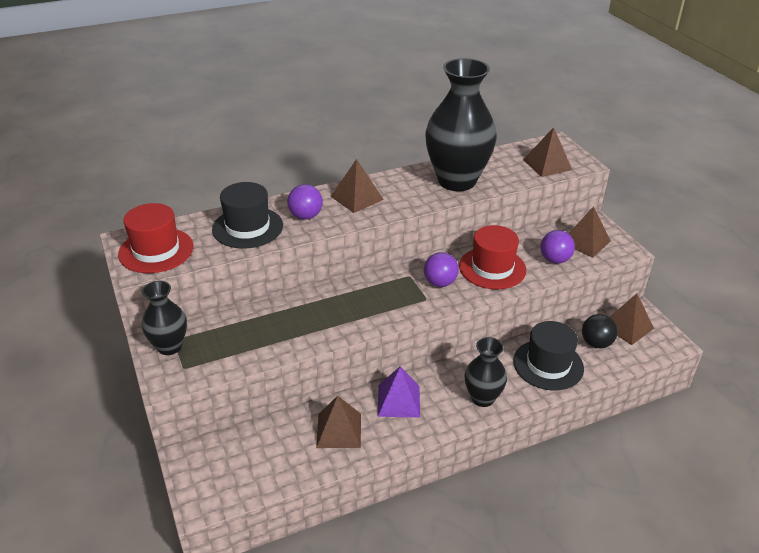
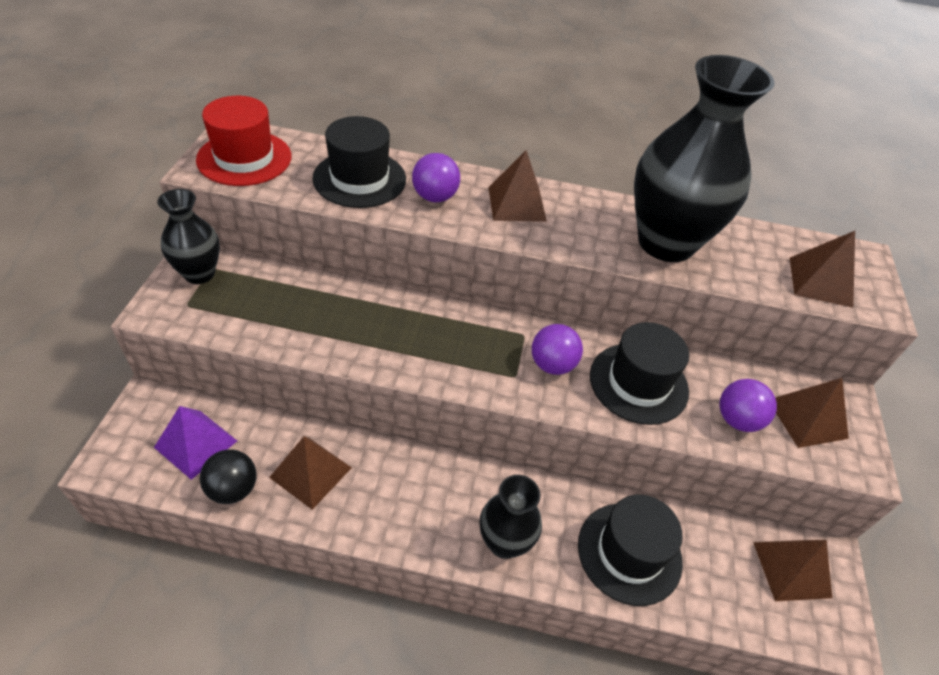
camera: 30 degrees right, 10 degrees up
purple pyramid [378,367,420,418] -> purple pyramid moved to [154,406,237,480]
red hat [459,225,527,290] -> black hat [590,322,689,425]
black ball [582,314,618,348] -> black ball moved to [200,449,257,504]

